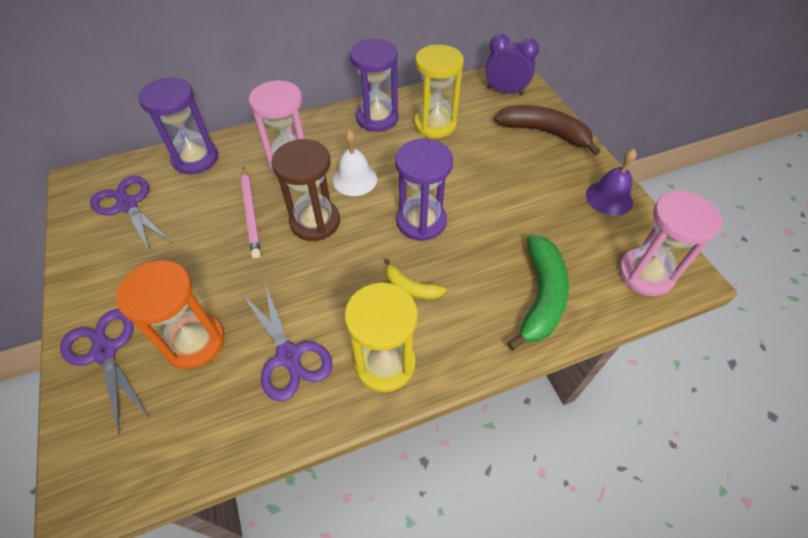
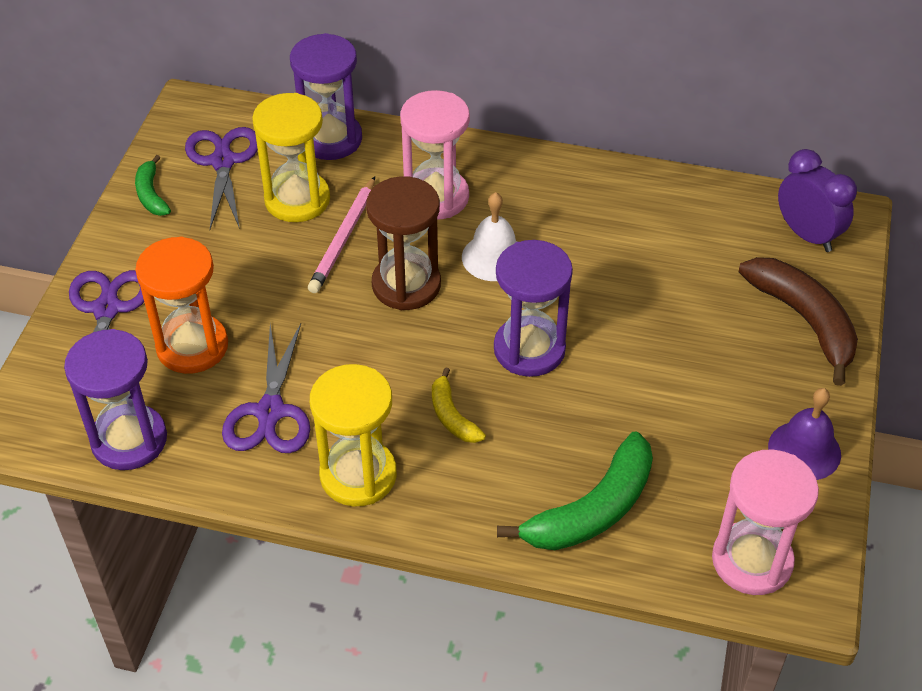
camera: 35 degrees right, 5 degrees down
purple hourglass [350,39,398,132] -> purple hourglass moved to [64,329,167,470]
yellow hourglass [414,45,464,138] -> yellow hourglass moved to [252,93,330,222]
none -> green banana [135,155,171,216]

